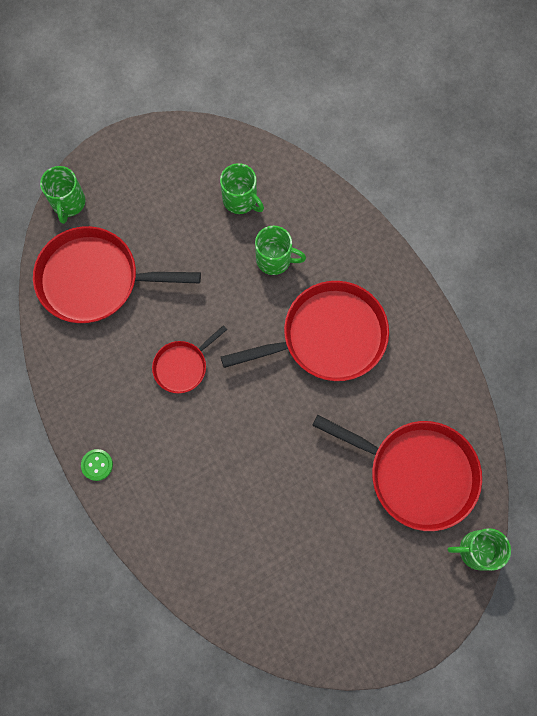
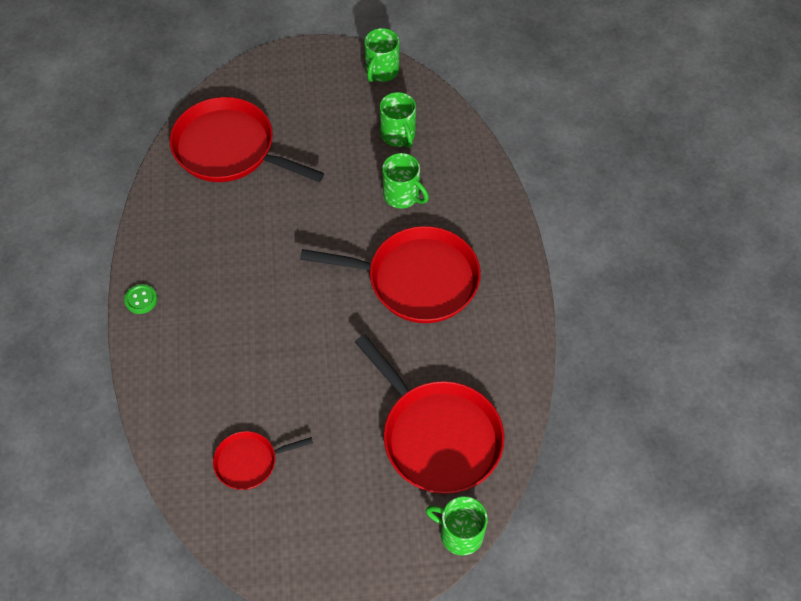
camera: 25 degrees right, 15 degrees down
green mug [40,166,85,224] -> green mug moved to [364,28,400,82]
red pan [152,325,227,393] -> red pan moved to [213,431,313,490]

